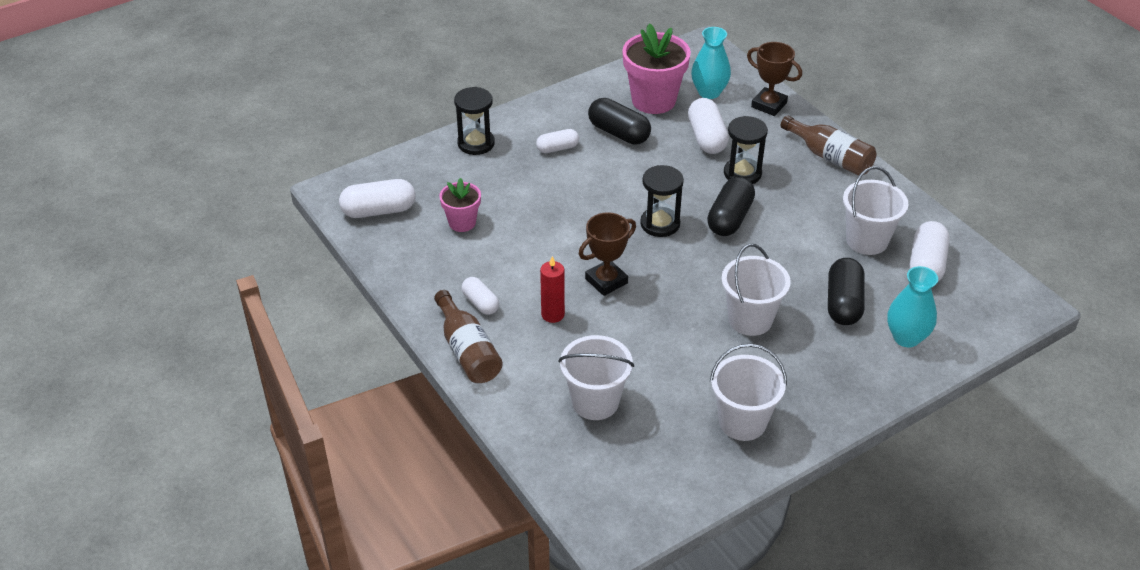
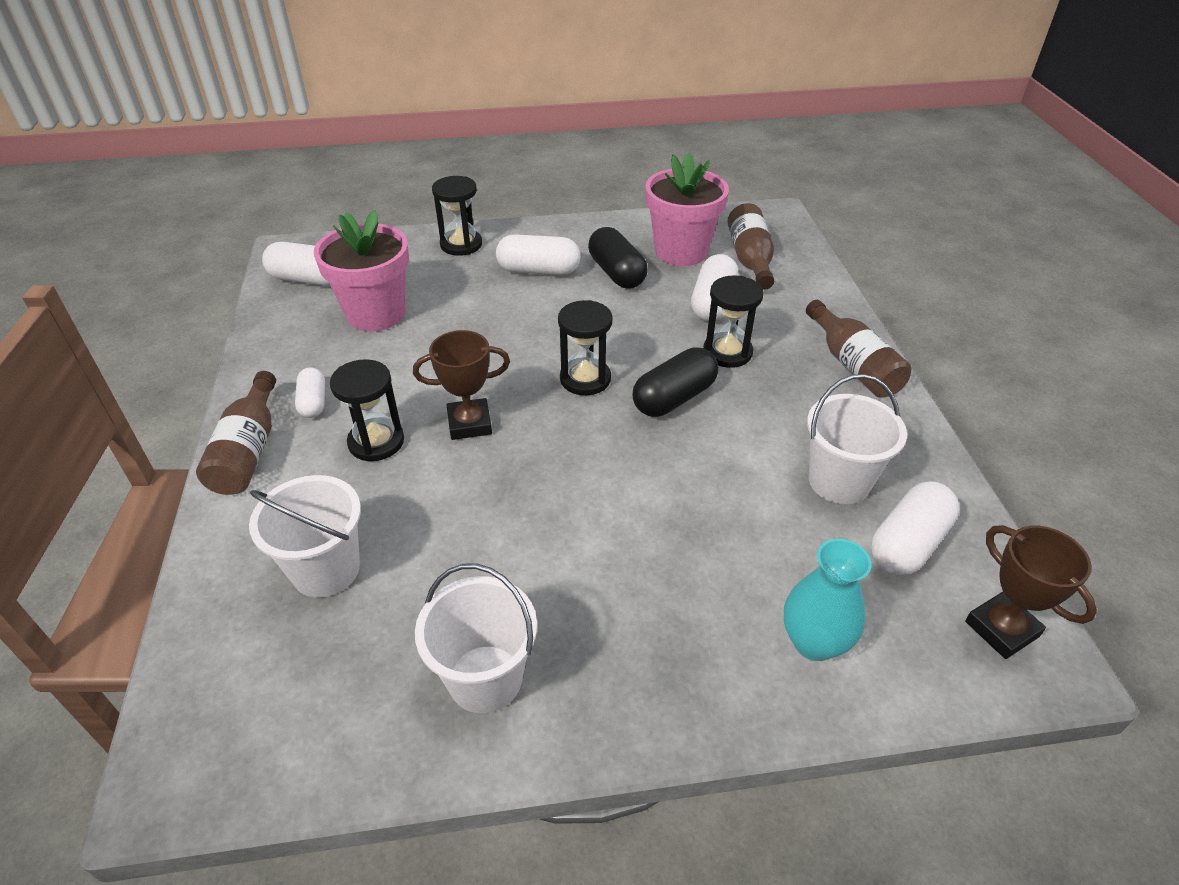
camera: 25 degrees right, 0 degrees up
pink flower pot [439,178,481,232] -> pink flower pot [314,210,409,332], size x1.79
white capsule [536,129,579,153] -> white capsule [496,234,581,275], size x1.63
red candle [540,256,565,323] -> black hourglass [330,359,404,462]
turquoise vase [691,27,731,99] -> brown bottle [727,203,774,290]
white bucket [721,244,791,336] -> none
brown trophy [747,42,802,116] -> brown trophy moved to [965,525,1097,659]
black capsule [828,258,865,325] -> none

